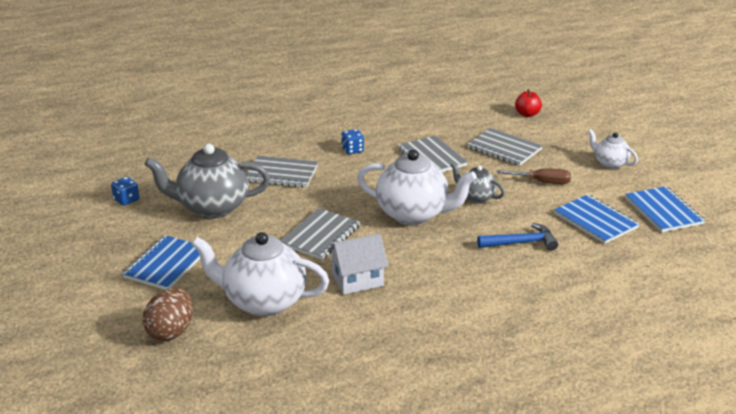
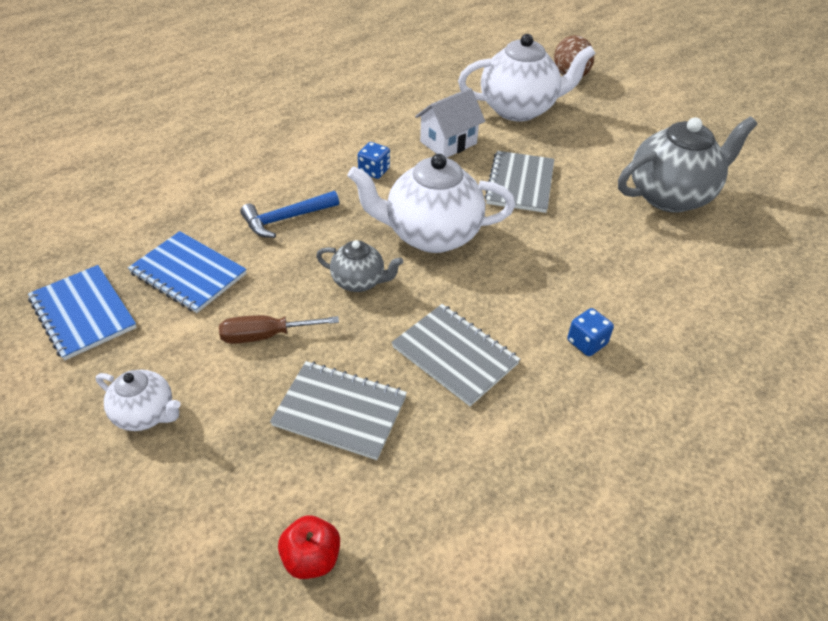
camera: 160 degrees right, 15 degrees up
blue dice [111,177,139,206] -> blue dice moved to [358,142,390,179]
blue notebook [122,235,200,290] -> none
grey notebook [247,156,318,188] -> none

